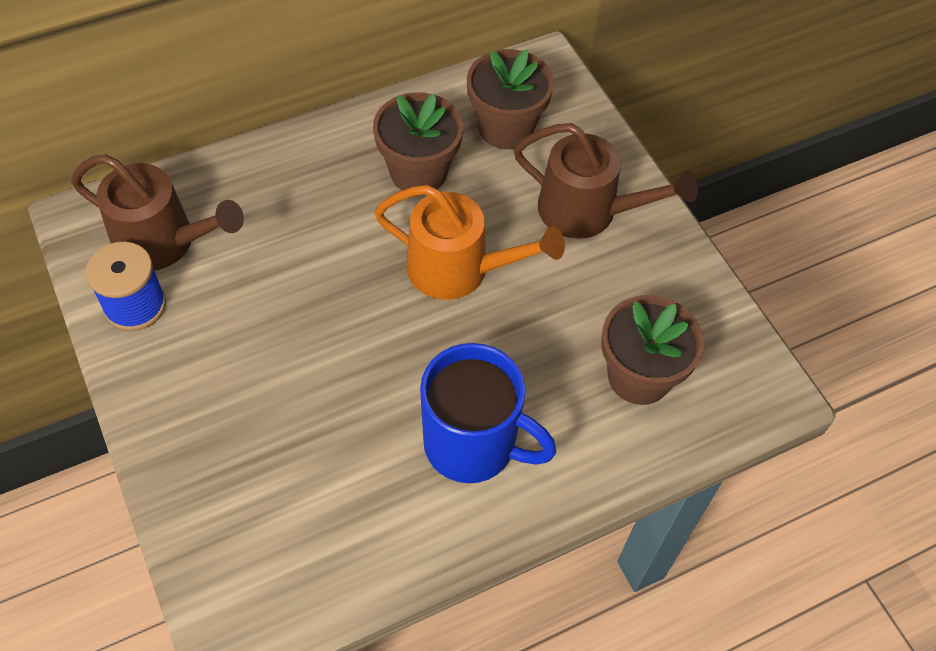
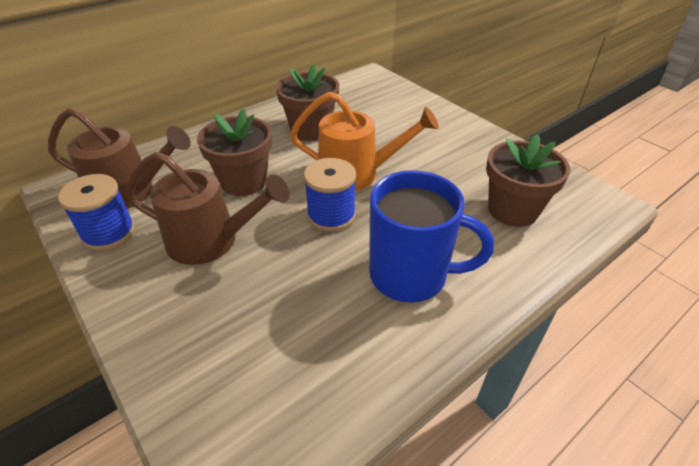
camera: 10 degrees left, 15 degrees down
brown flower pot [467,49,554,149] -> brown flower pot moved to [197,109,272,196]
brown watering can [514,123,698,239] -> brown watering can moved to [125,152,290,265]
none -> blue spool [304,158,356,232]

